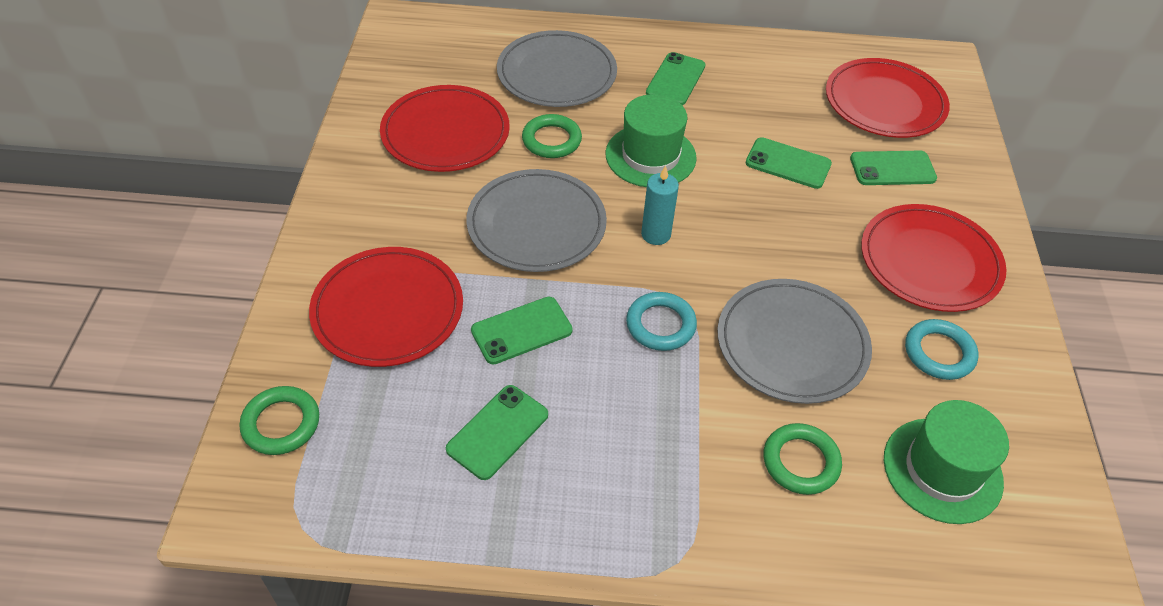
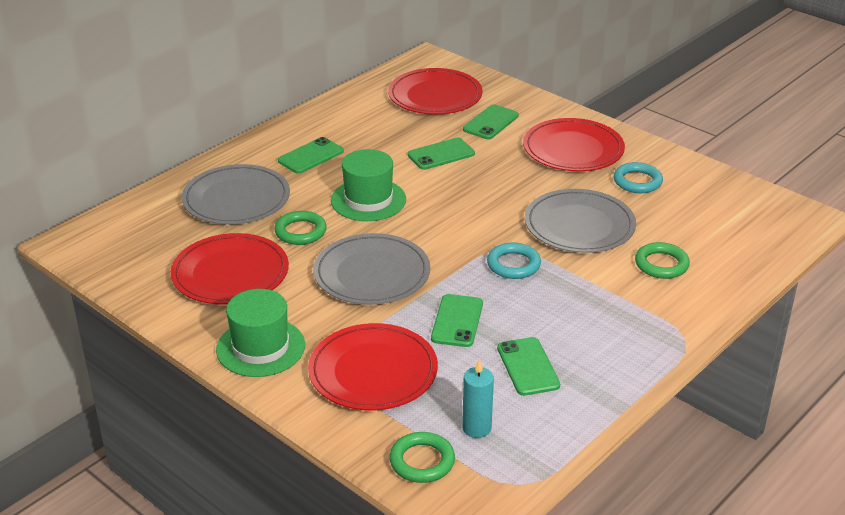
camera: 50 degrees left, 15 degrees down
turquoise candle [641,165,679,245] -> turquoise candle moved to [462,359,494,438]
green phone [646,52,705,105] -> green phone turned 75 degrees clockwise [278,137,344,174]
green hat [884,400,1009,524] -> green hat moved to [216,289,305,377]

